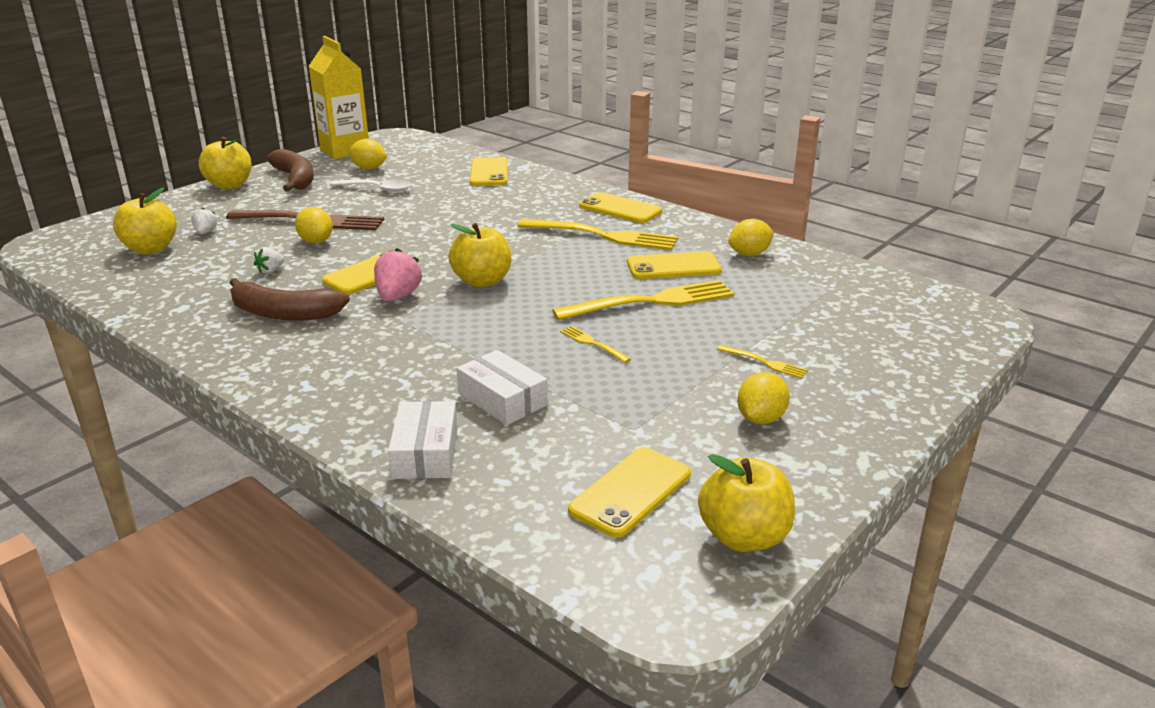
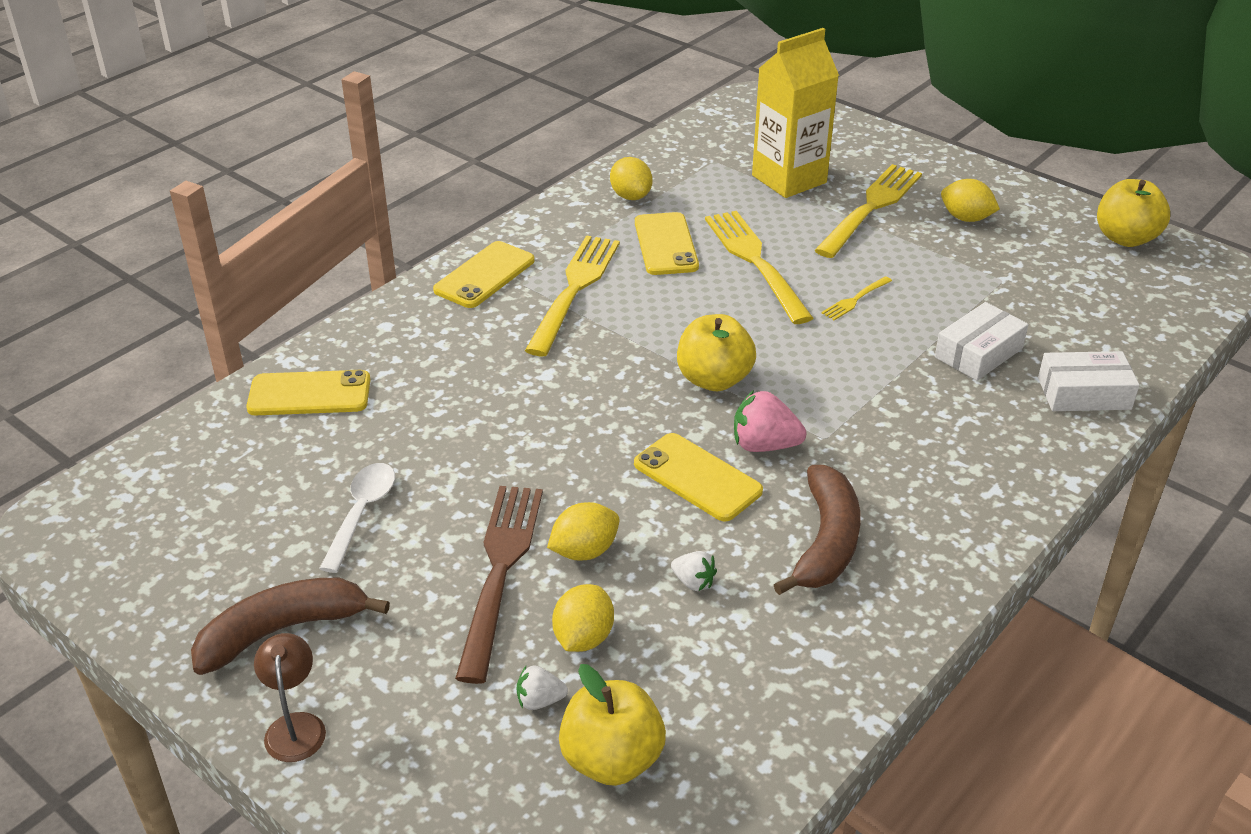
camera: 90 degrees left, 10 degrees up
yellow apple [199,137,252,189] -> brown lamp [254,633,326,762]
yellow carton [309,36,369,159] -> yellow carton moved to [752,28,839,198]
yellow lemon [348,139,387,169] -> yellow lemon moved to [552,584,614,652]
yellow phone [568,447,691,538] -> none
yellow fork [717,345,808,378] -> yellow fork [814,164,922,258], size x2.23

